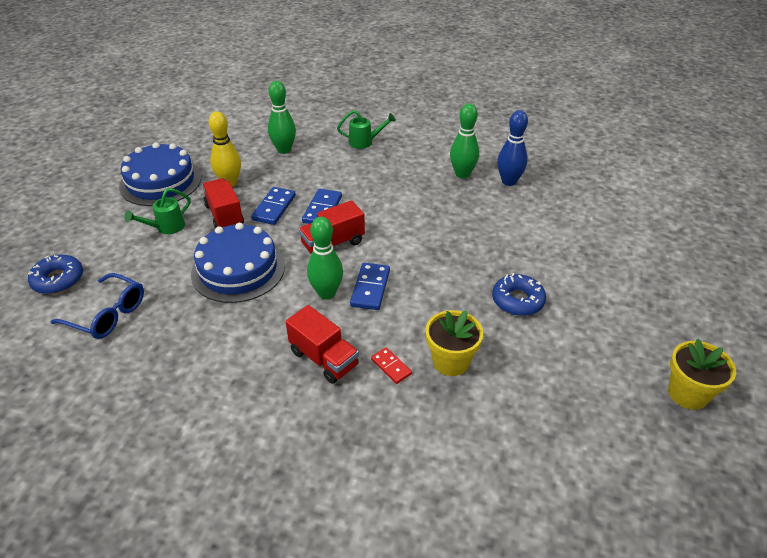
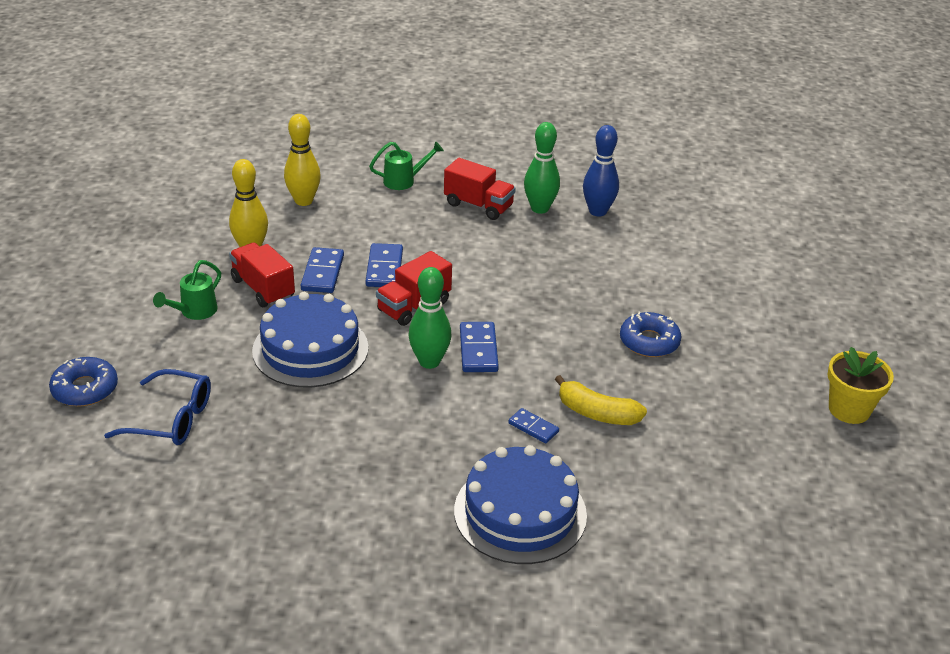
camera: 15 degrees left, 5 degrees down
blue cake [119,142,201,206] -> blue cake moved to [454,445,587,564]
green bowling pin [268,81,296,154] -> yellow bowling pin [284,114,321,206]
red truck [286,305,359,384] -> red truck moved to [444,158,516,220]
red domino [371,347,412,384] -> blue domino [508,408,559,443]
yellow flower pot [426,310,483,376] -> yellow banana [555,375,647,425]

